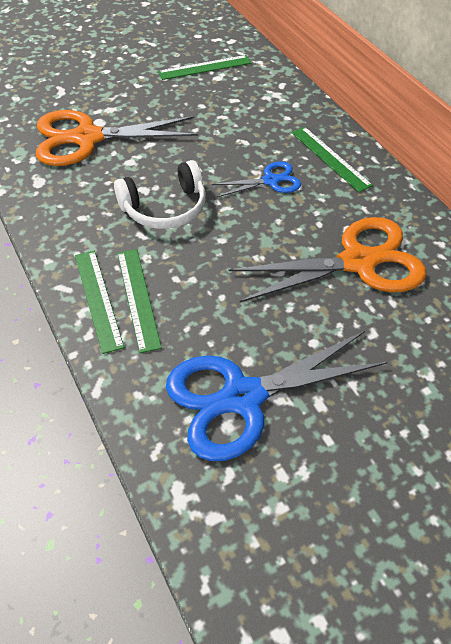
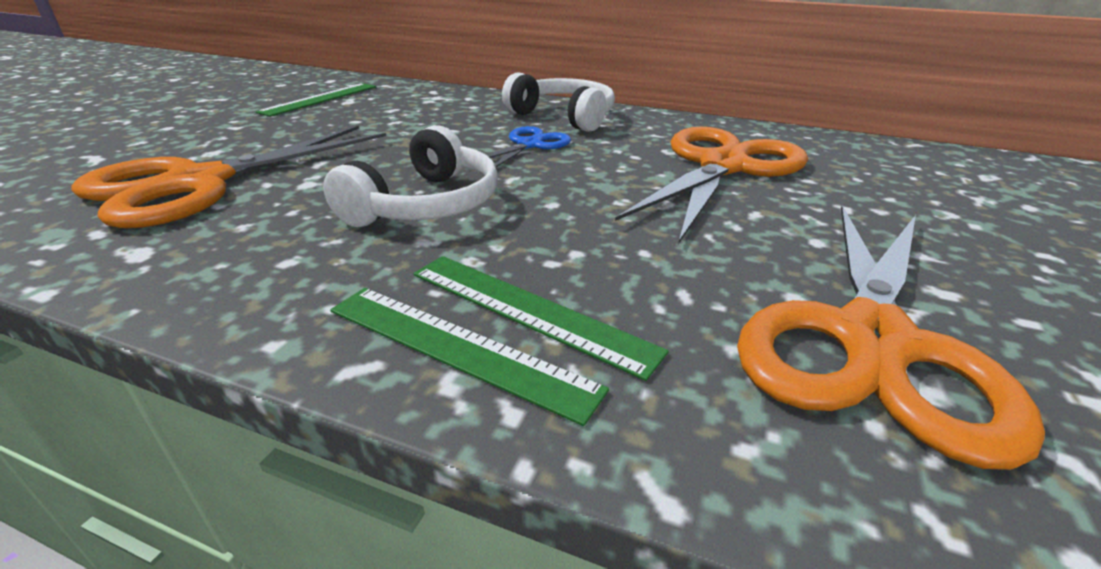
camera: 40 degrees left, 20 degrees down
blue scissors [166,331,388,461] -> orange scissors [737,205,1045,470]
green ruler [291,127,373,192] -> white headphones [502,73,615,132]

